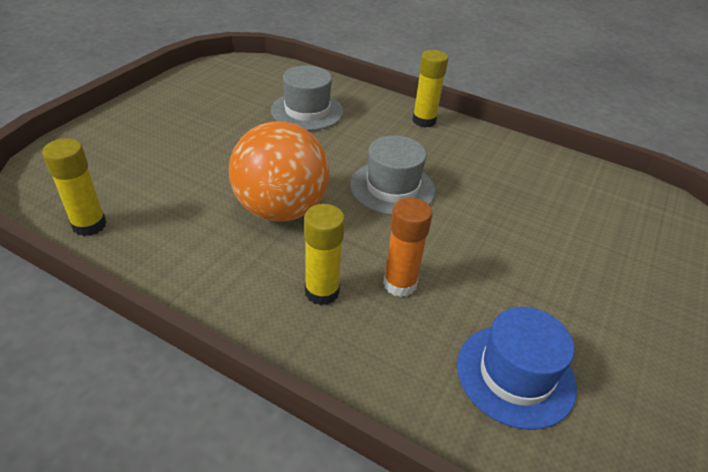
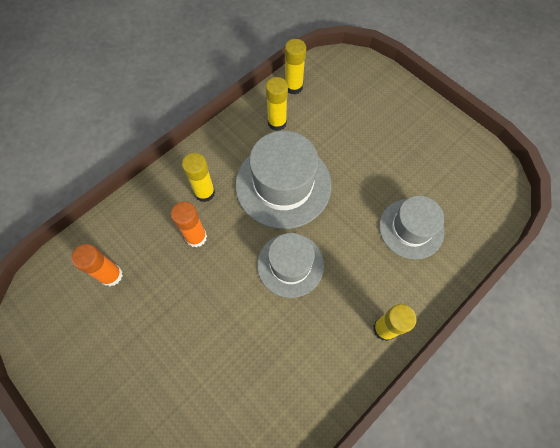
camera: 110 degrees right, 25 degrees up
orange ball [229,122,329,222] -> grey hat [235,131,332,229]
blue hat [457,307,577,430] -> orange glue stick [71,244,123,286]
none -> yellow glue stick [266,77,288,131]

